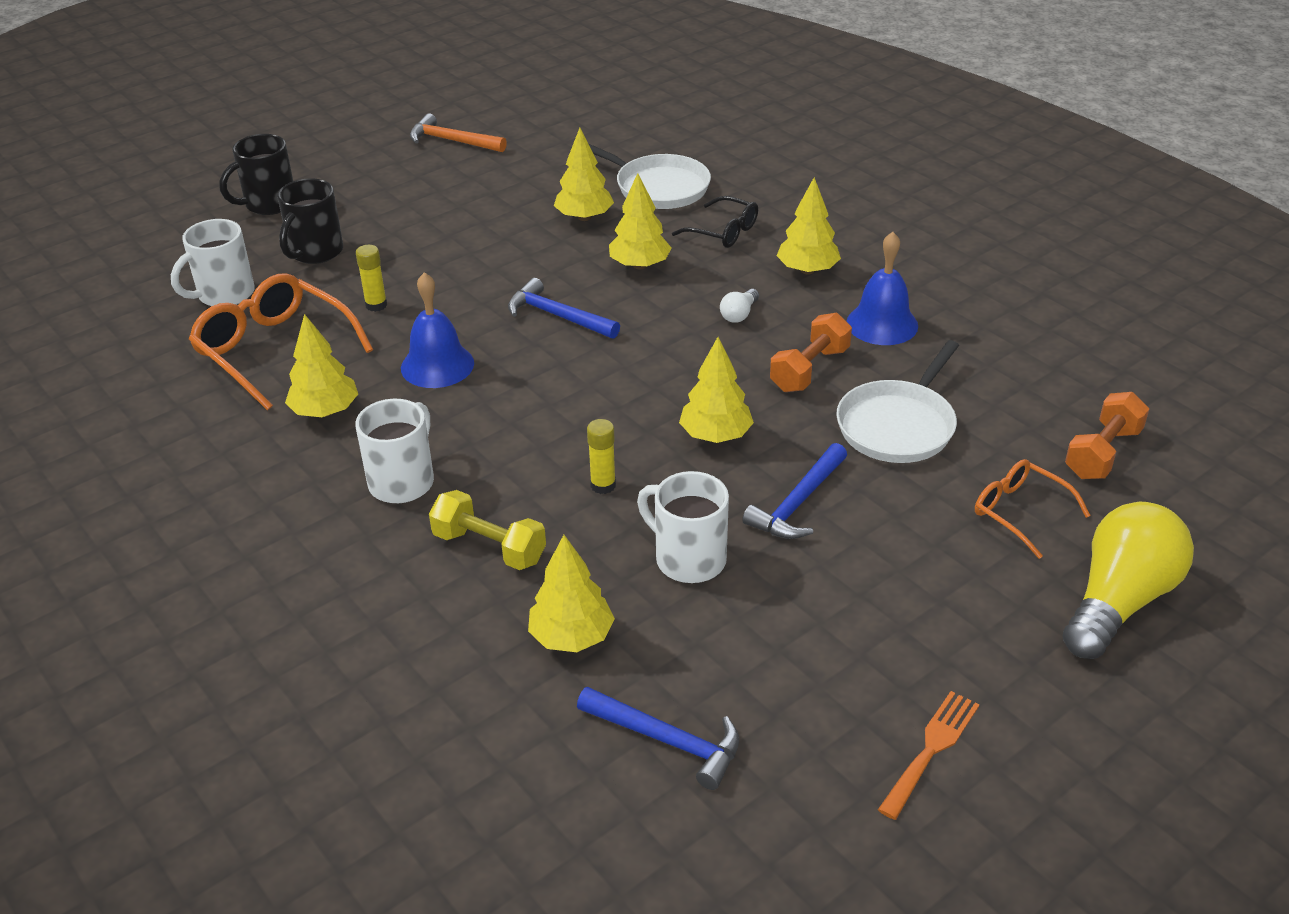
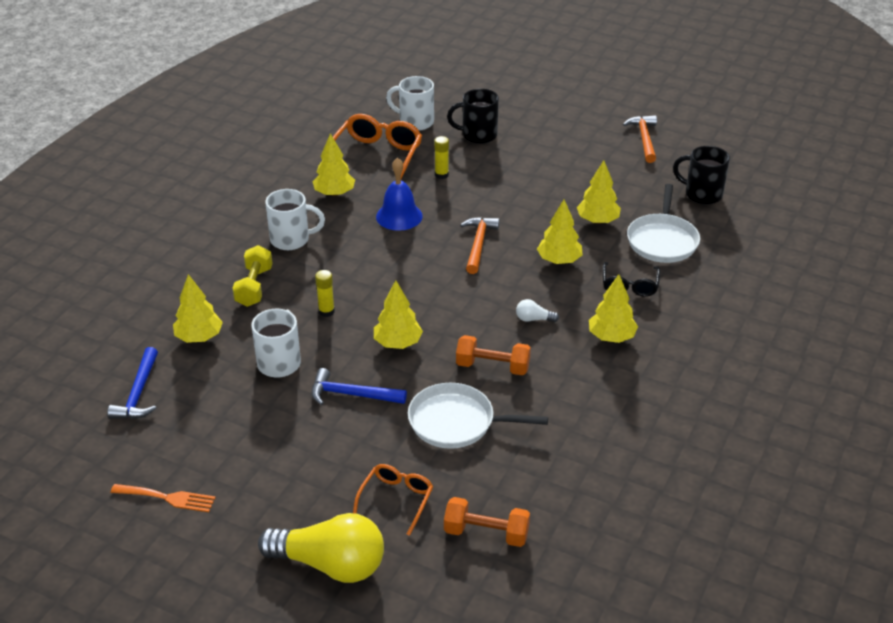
camera: 65 degrees right, 0 degrees up
black mug [219,134,293,215] -> black mug moved to [673,146,730,205]
blue hammer [508,278,620,339] -> orange hammer [460,217,500,274]
blue bell [846,232,918,345] -> none

